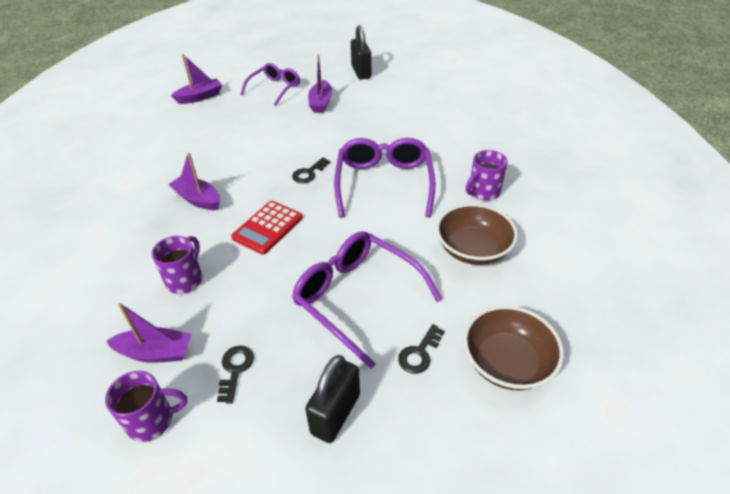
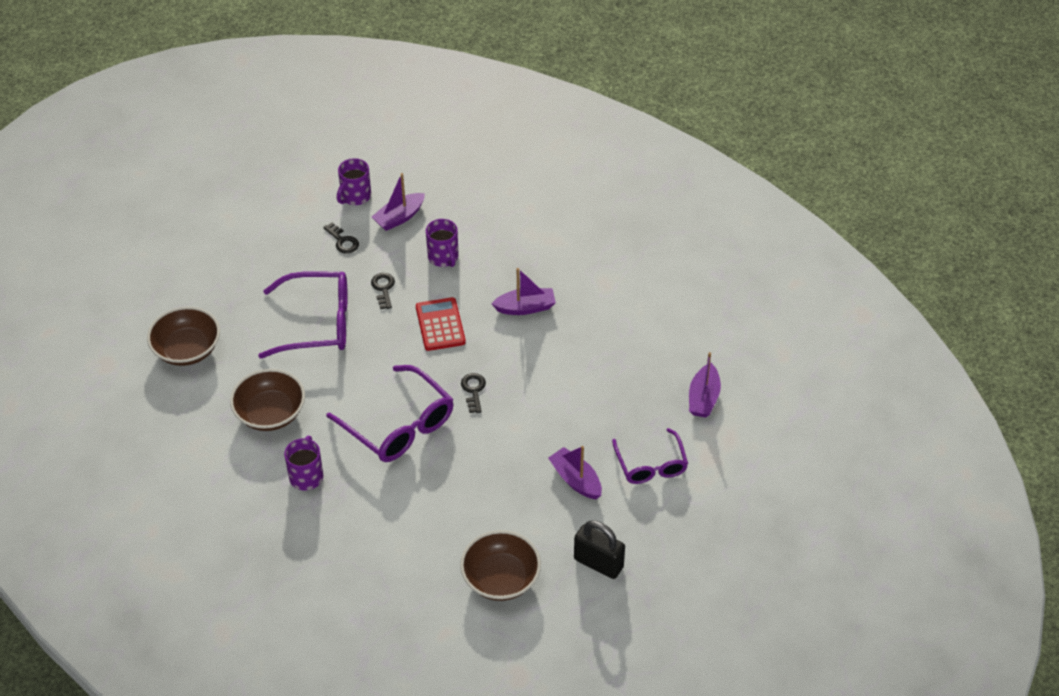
camera: 135 degrees right, 5 degrees up
black padlock [305,355,360,443] -> none
black key [398,324,445,374] -> black key moved to [371,273,395,309]
none -> brown bowl [460,530,541,601]

